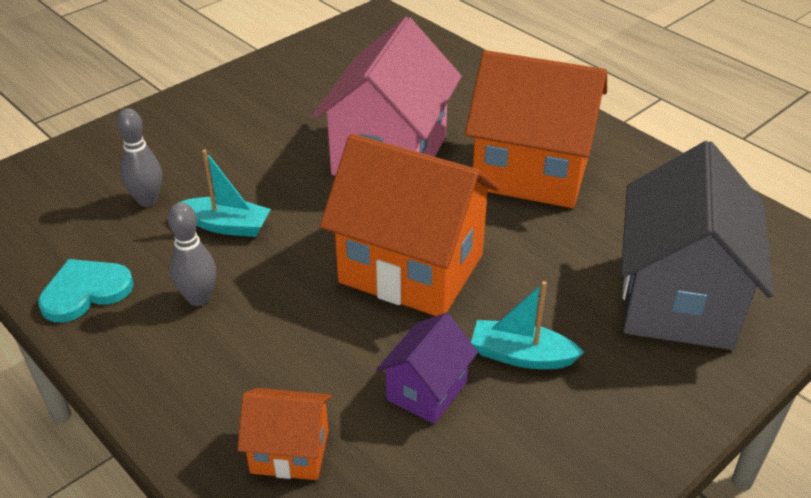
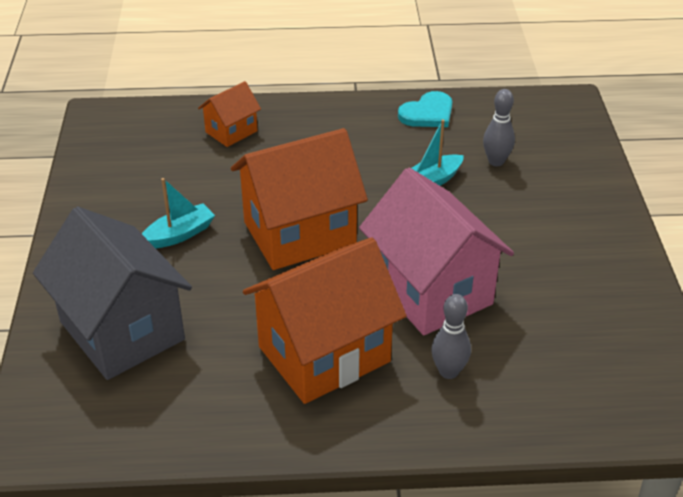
camera: 130 degrees right, 0 degrees up
turquoise heart [38,259,134,322] -> turquoise heart turned 45 degrees clockwise [398,91,452,127]
grey bowling pin [168,202,216,306] -> grey bowling pin moved to [431,294,471,379]
purple house [377,313,478,424] -> none

